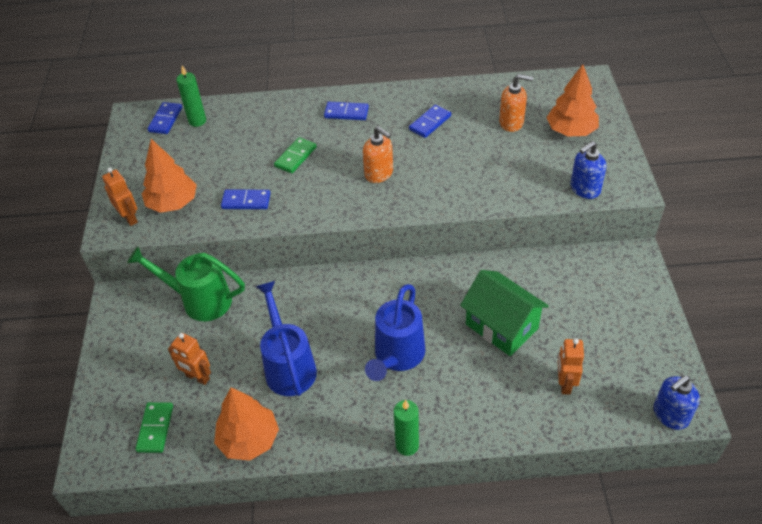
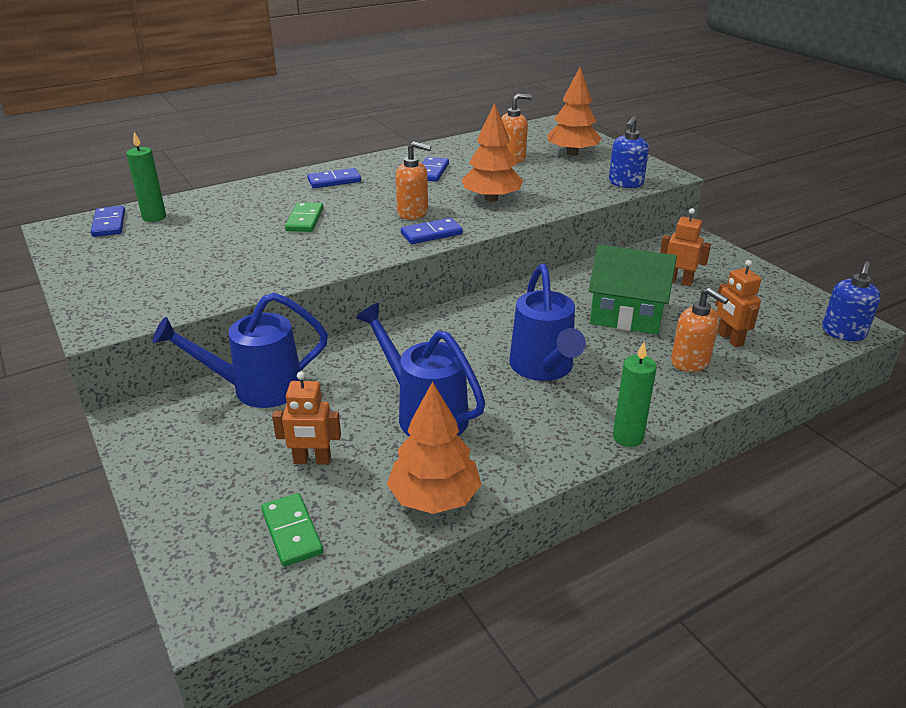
camera: 30 degrees left, 15 degrees down
orange robot [102,167,138,226] -> orange robot moved to [660,208,711,286]
green watering can [127,246,245,321] -> blue watering can [153,292,328,408]
orange tree [142,139,197,213] -> orange tree moved to [462,103,523,202]
blue domino [221,189,270,209] -> blue domino moved to [401,218,463,244]
none -> orange soap dispenser [671,288,729,372]

